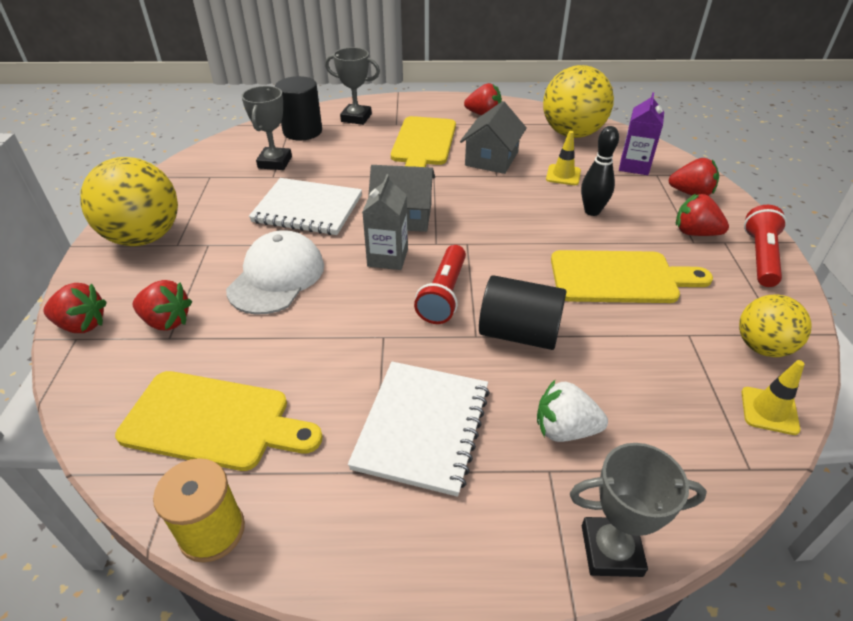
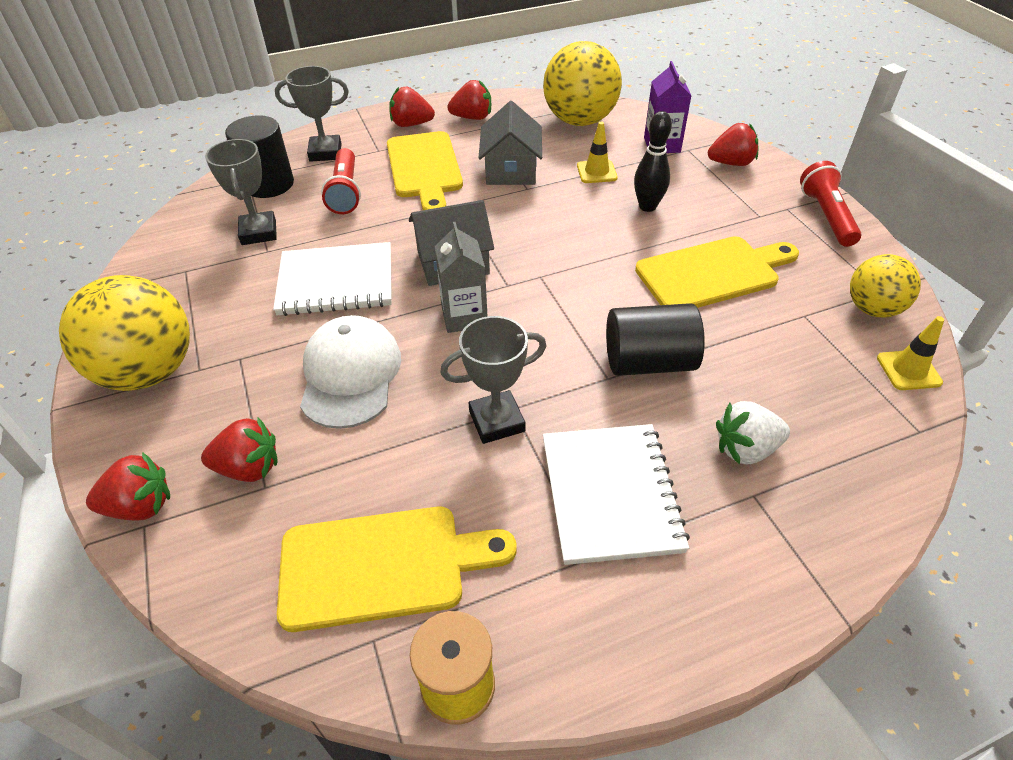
camera: 20 degrees left, 5 degrees up
red flashlight [414,245,466,324] -> red flashlight moved to [321,148,361,214]
grey trophy [570,443,707,577] -> grey trophy moved to [440,316,546,444]
red strawberry [676,194,729,236] -> red strawberry moved to [389,87,435,127]

